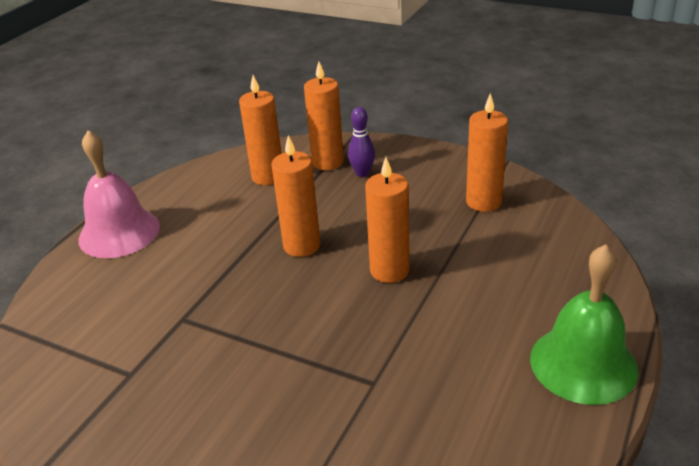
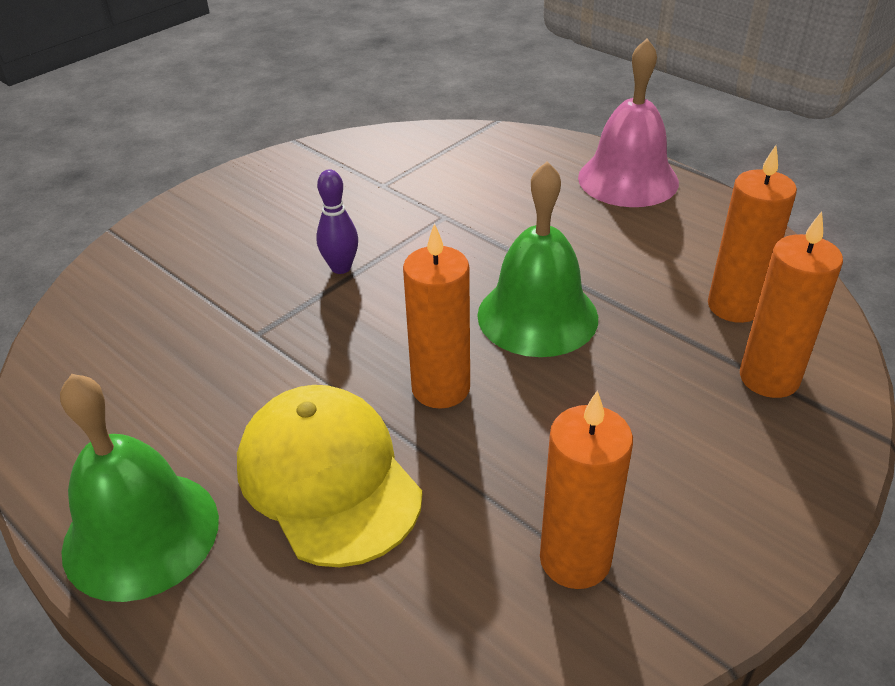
camera: 105 degrees right, 5 degrees up
orange candle [271,135,320,257] -> green bell [477,161,598,357]
purple bowling pin [348,107,375,177] -> purple bowling pin moved to [316,169,358,274]
none -> yellow cap [237,385,422,567]

